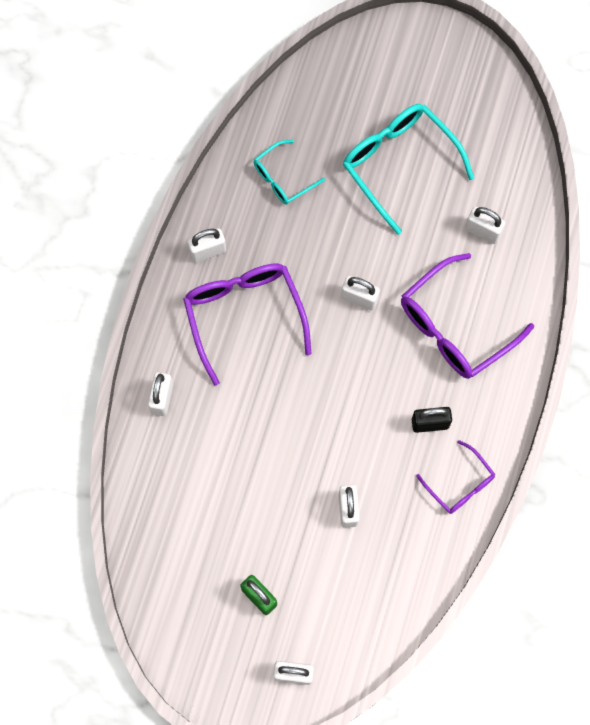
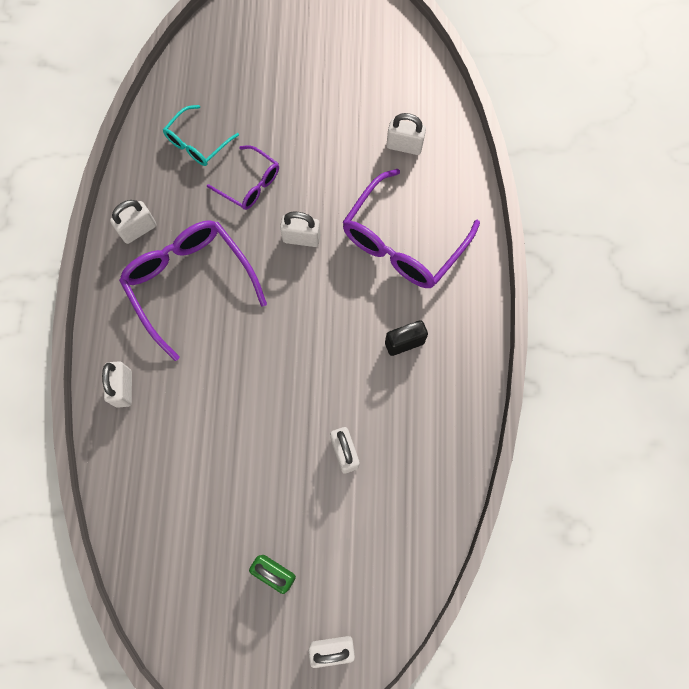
camera: 15 degrees left, 0 degrees up
turquoise glasses [343,104,474,235] -> none
purple glasses [416,440,495,514] -> purple glasses moved to [207,145,279,210]

